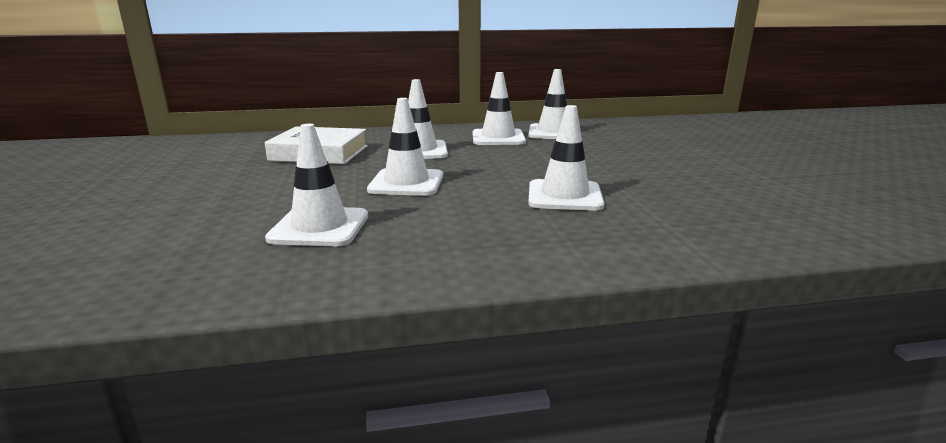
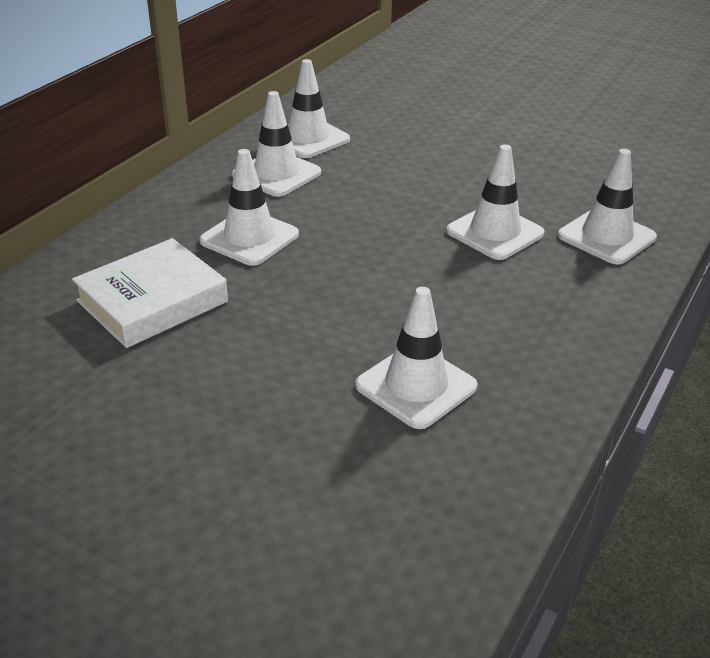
camera: 50 degrees left, 15 degrees up
white traffic cone [367,98,443,196] -> white traffic cone moved to [558,149,657,265]

